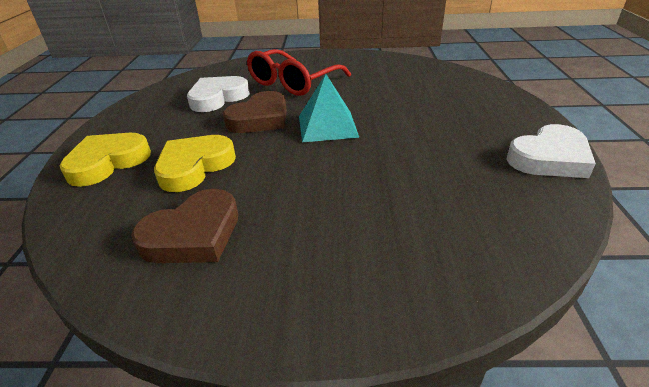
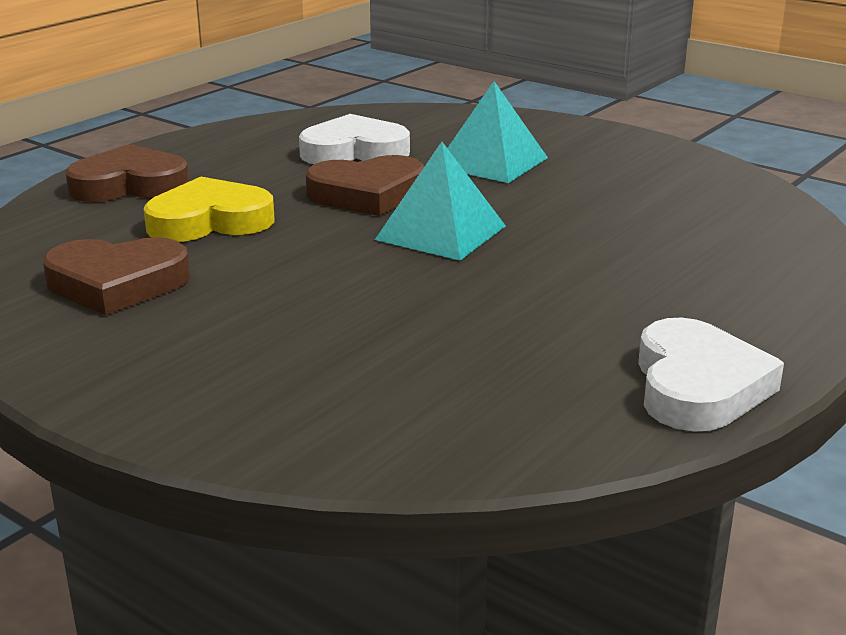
camera: 35 degrees right, 10 degrees down
yellow heart [59,133,151,187] -> brown heart [65,144,189,202]
red glasses [247,49,351,96] -> turquoise pyramid [448,81,548,183]
white heart [506,124,596,178] -> white heart turned 90 degrees counterclockwise [638,318,784,432]

